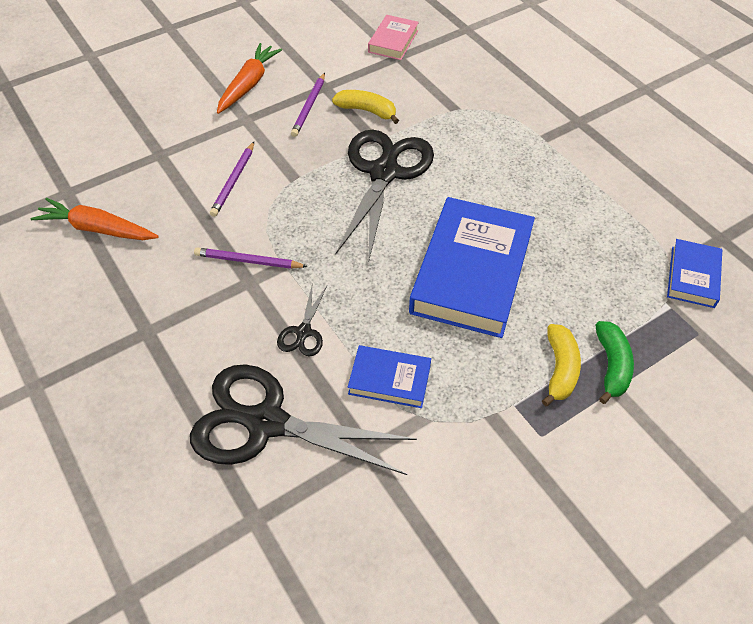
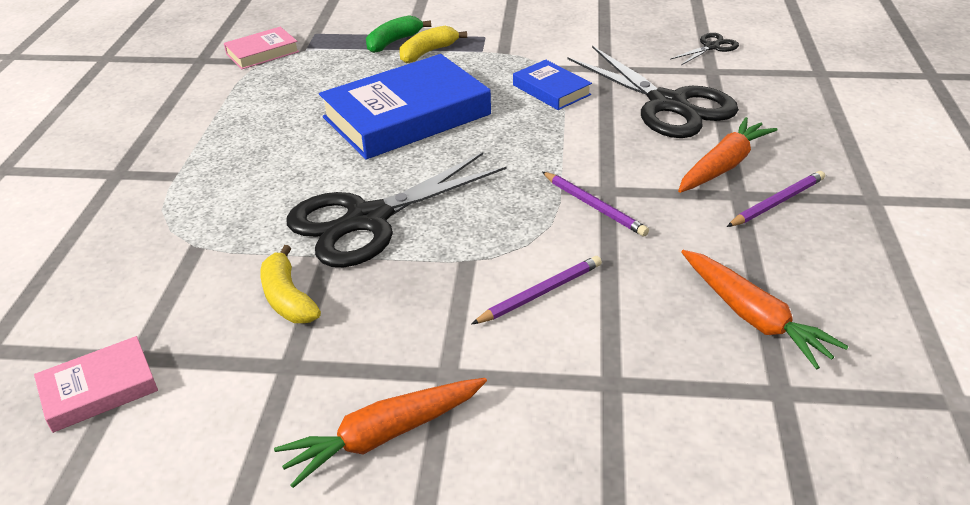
camera: 140 degrees left, 15 degrees down
black scissors [277,286,327,356] -> black scissors moved to [671,33,739,65]
purple pencil [291,73,325,137] -> purple pencil moved to [727,171,825,227]
blue book [667,239,722,308] -> pink book [224,27,299,69]
none -> orange carrot [678,117,778,193]

